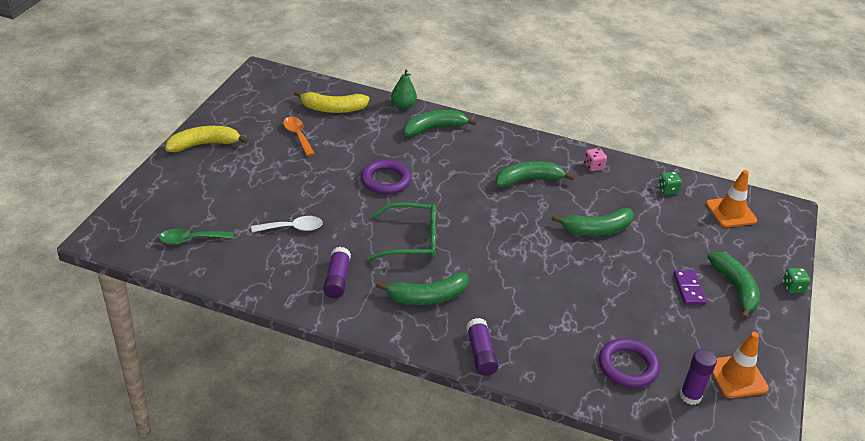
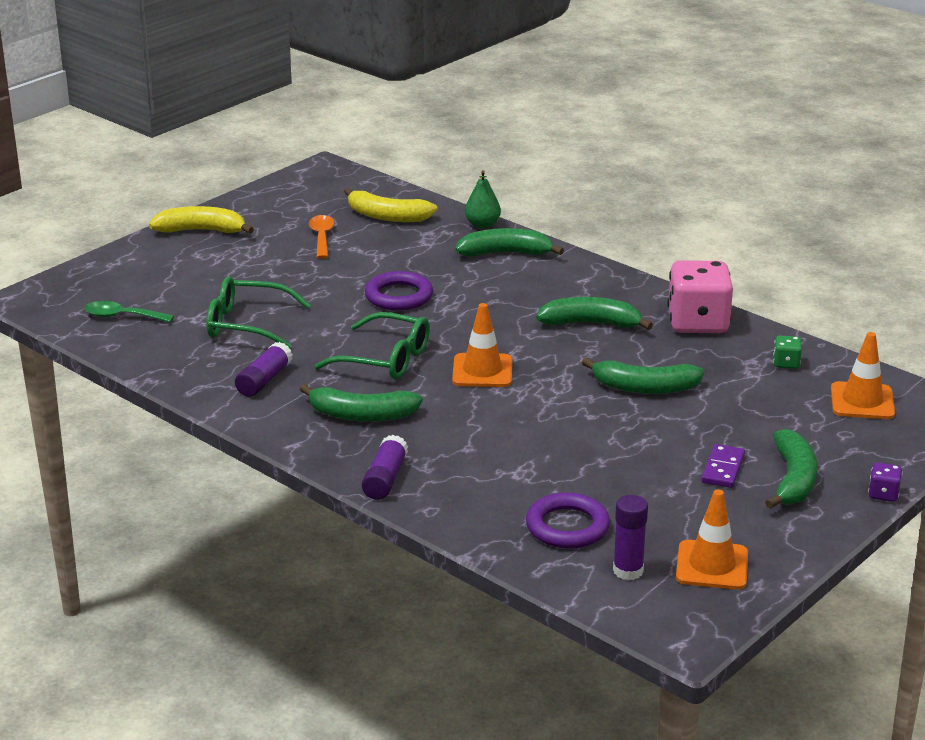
camera: 25 degrees right, 10 degrees down
white spoon [251,216,323,233] -> green glasses [206,276,311,349]
pink dice [584,148,607,171] -> pink dice [668,260,733,333], size x2.33
green dice [782,268,811,293] -> purple dice [868,462,903,502]
none -> orange traffic cone [452,303,512,387]

